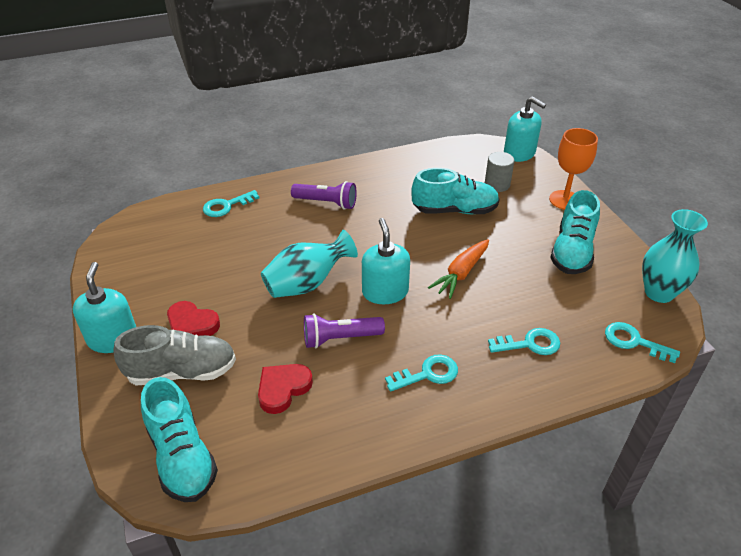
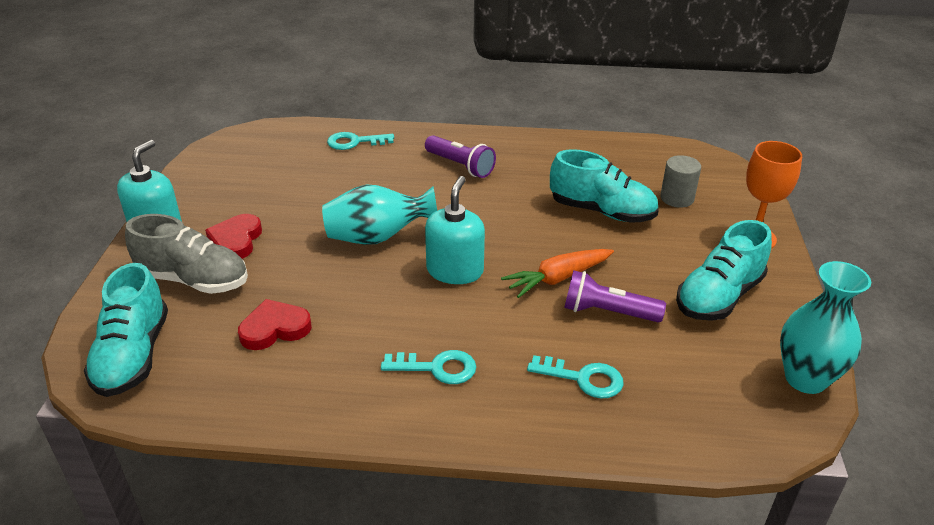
camera: 25 degrees right, 5 degrees down
red heart [167,301,220,336] -> red heart turned 45 degrees clockwise [205,214,262,259]
purple flashlight [304,313,385,348] -> purple flashlight moved to [564,270,666,322]
turquoise soap dispenser [504,96,546,162] -> none
turquoise key [605,322,680,363] -> none

